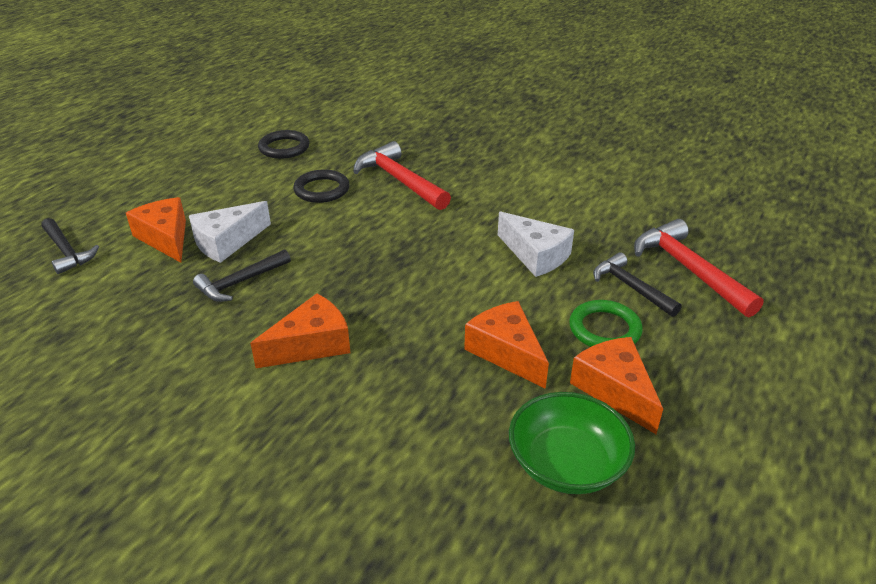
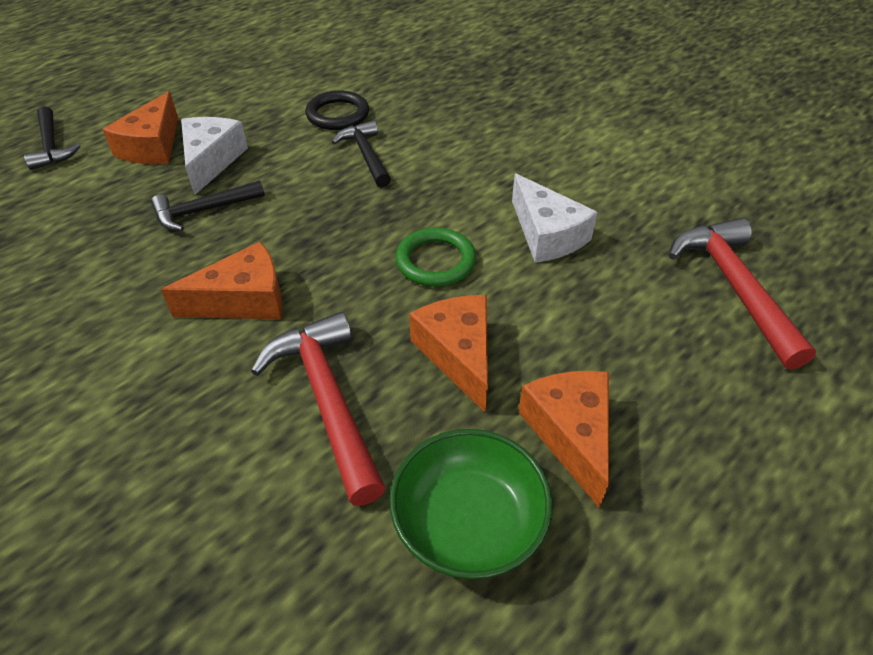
camera: 15 degrees right, 10 degrees up
orange cheese [126,197,186,263] -> orange cheese turned 150 degrees counterclockwise [102,91,178,164]
white cheese [189,201,271,263] -> white cheese turned 120 degrees clockwise [181,117,248,195]
black ring [258,130,310,159] -> none
red hammer [353,141,451,210] -> red hammer moved to [251,312,385,506]
green ring [569,300,643,347] -> green ring moved to [395,227,476,287]
black hammer [593,252,682,317] -> black hammer moved to [332,120,391,188]

